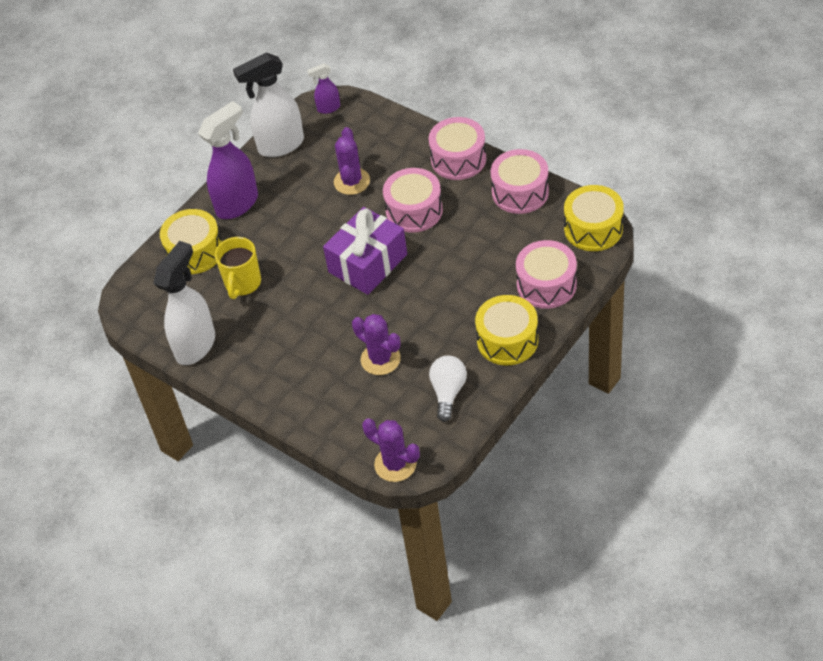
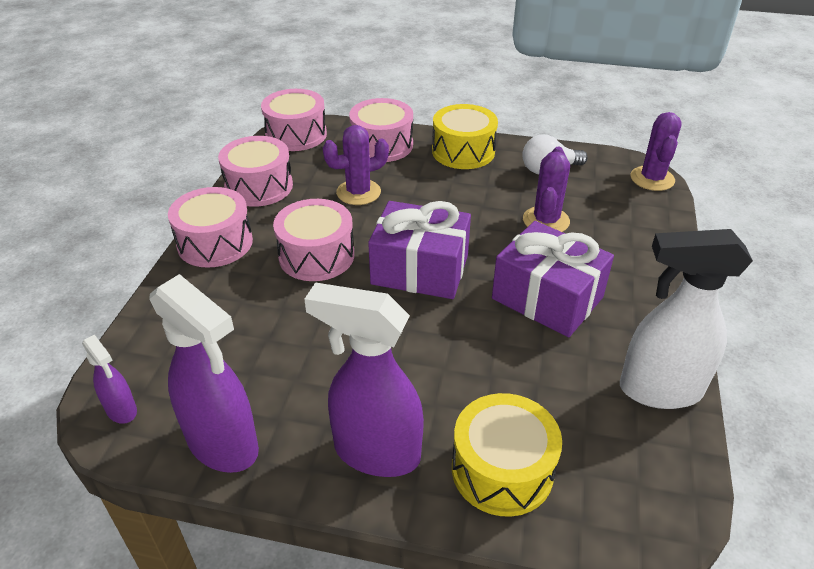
camera: 120 degrees left, 10 degrees down
yellow mug [215,237,261,299] -> none
white spray bottle [233,52,304,157] -> purple spray bottle [149,274,259,473]
purple cactus [334,127,370,195] -> purple cactus moved to [323,125,389,205]
yellow drum [564,185,624,251] -> pink drum [261,89,327,151]
none -> purple gift [492,221,614,337]

